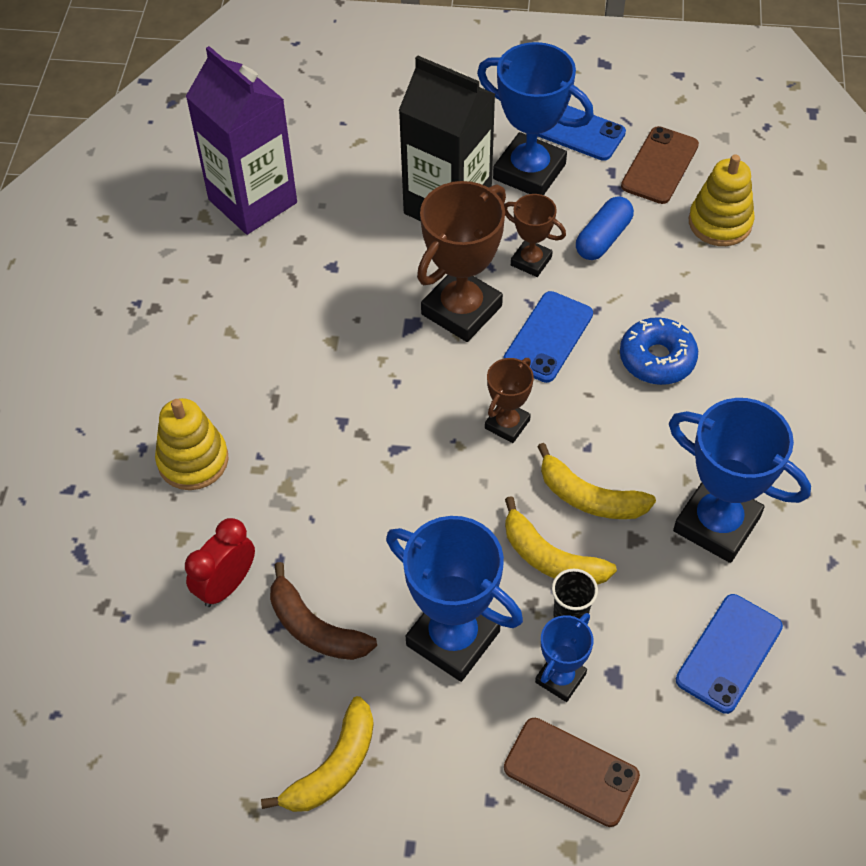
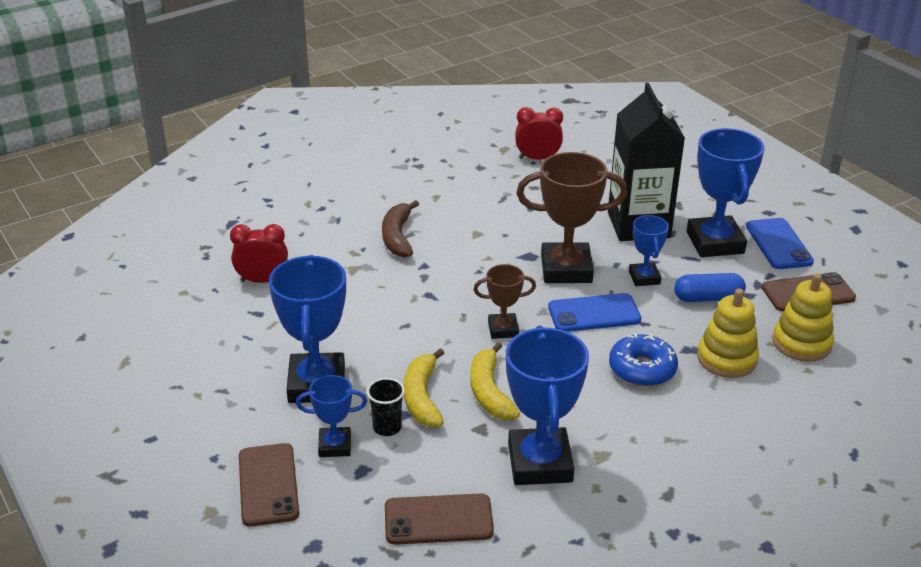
camera: 50 degrees right, 20 degrees down
yellow stacking toy [155,398,229,490] -> yellow stacking toy moved to [697,289,759,378]
purple carton [186,46,297,235] -> red clock [515,107,563,160]
yellow banana [261,696,374,812] -> none
brown banana [270,562,377,660] -> brown banana moved to [382,200,419,258]
brown trophy [504,194,566,277] -> blue trophy [629,215,669,286]
blue phone [676,594,783,714] -> brown phone [385,493,494,545]

